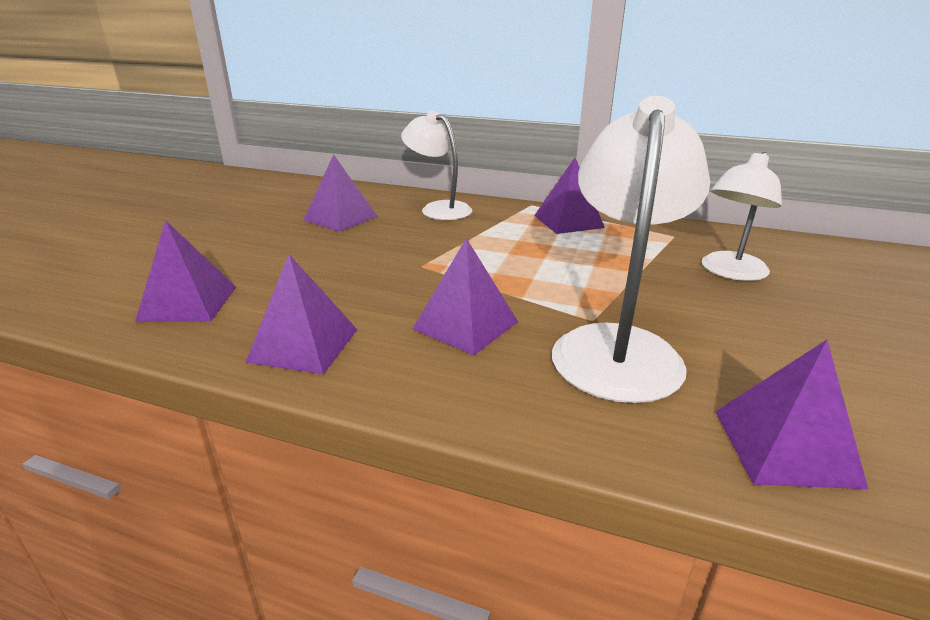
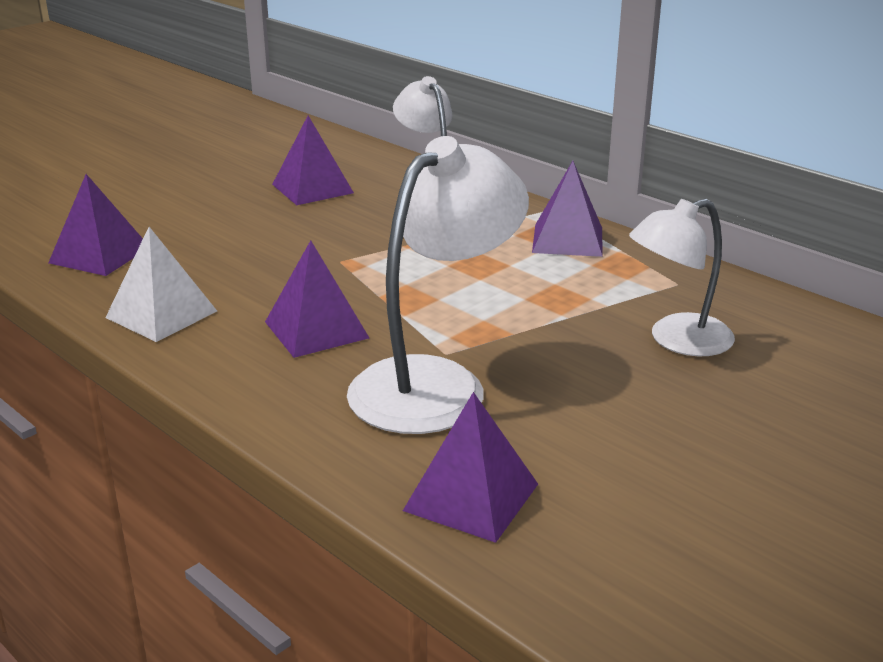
camera: 25 degrees right, 0 degrees up
purple pyramid [245,254,357,374] -> white pyramid [105,227,217,342]

